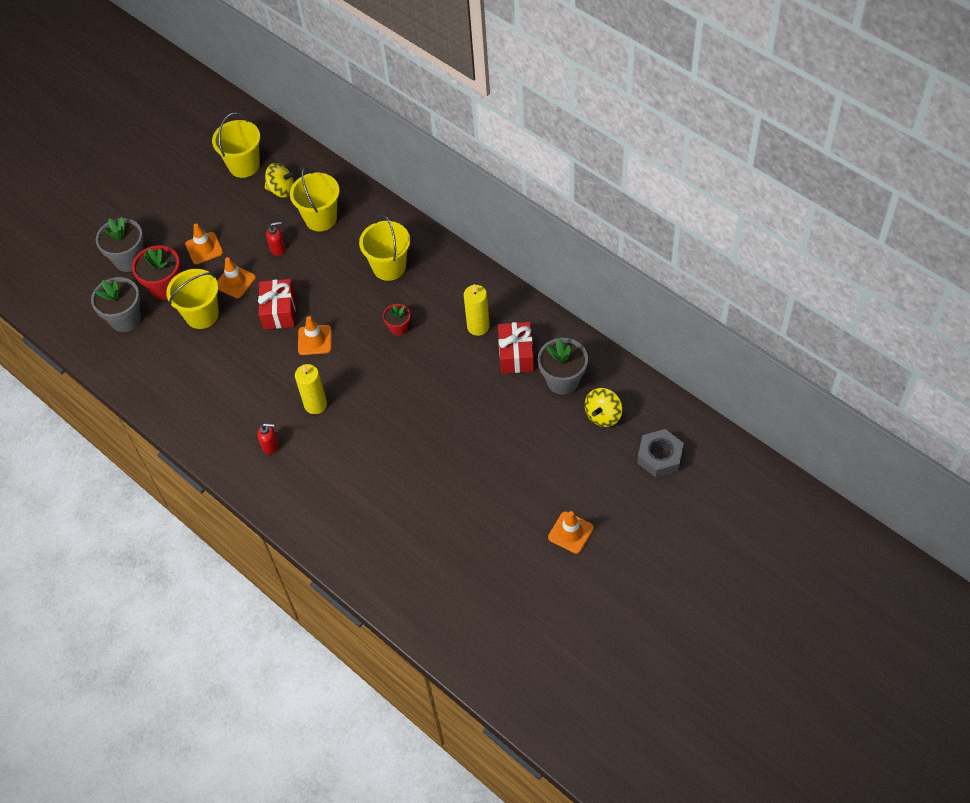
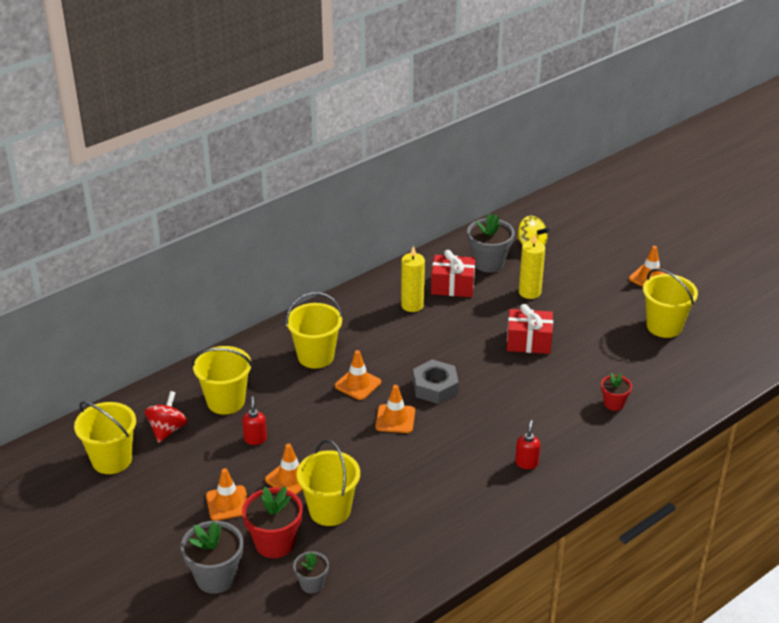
camera: 85 degrees left, 20 degrees down
grey flower pot [91,277,141,332] -> grey flower pot [293,551,329,593], size x0.57
red gift [258,279,296,329] -> red gift moved to [507,304,553,354]
yellow spinning top [264,163,296,198] -> red spinning top [145,391,187,443]
yellow candle [295,364,327,414] -> yellow candle moved to [519,233,545,299]
red flower pot [383,304,411,336] -> red flower pot moved to [601,373,632,411]
grey nut [637,429,684,478] -> grey nut moved to [413,359,459,404]
none -> orange traffic cone [335,350,381,400]
none -> yellow bucket [643,269,698,338]

